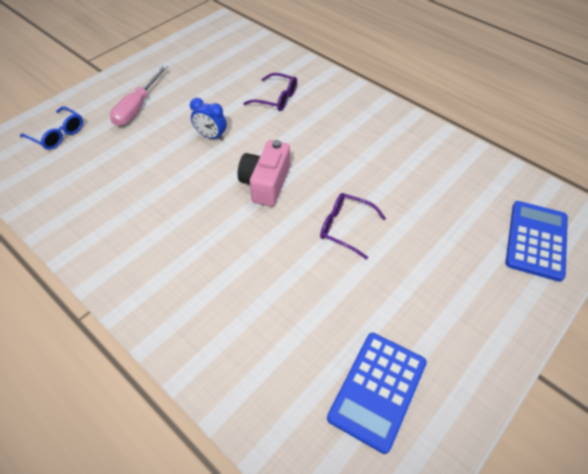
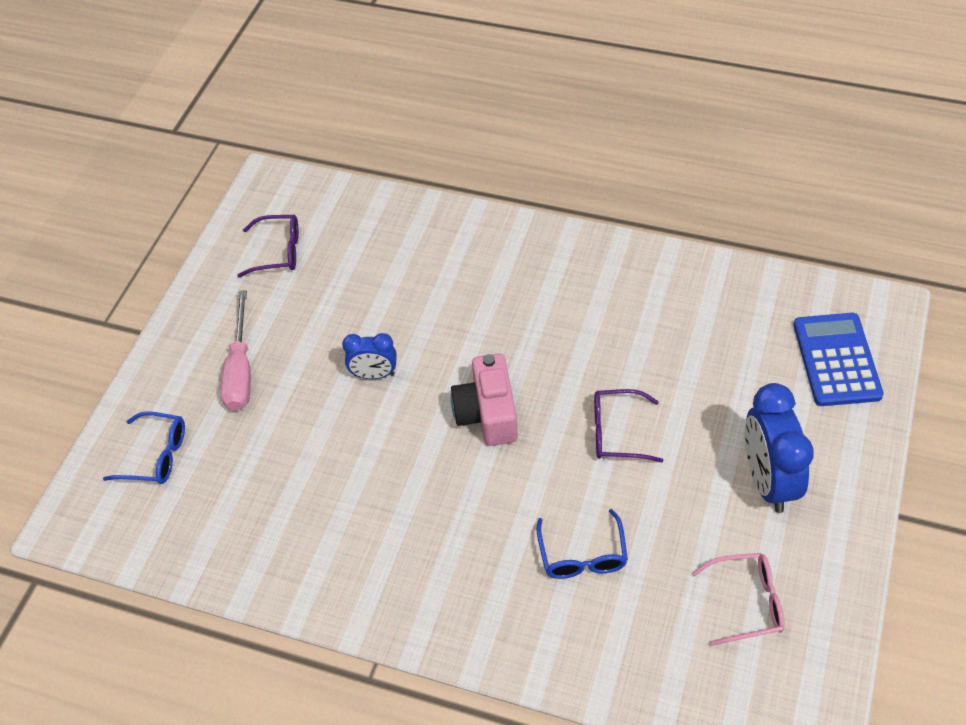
camera: 20 degrees left, 0 degrees up
purple glasses [243,73,297,111] -> purple glasses moved to [237,215,299,278]
blue calculator [327,333,427,454] -> pink glasses [692,553,785,646]
none -> blue glasses [536,509,628,579]
none -> blue clock [745,383,814,513]

